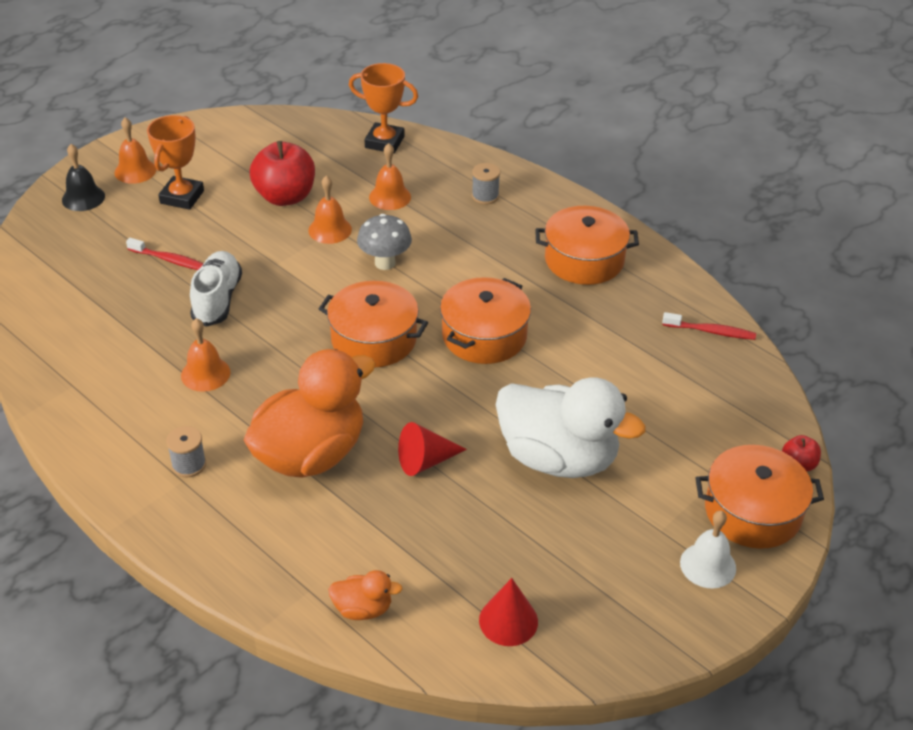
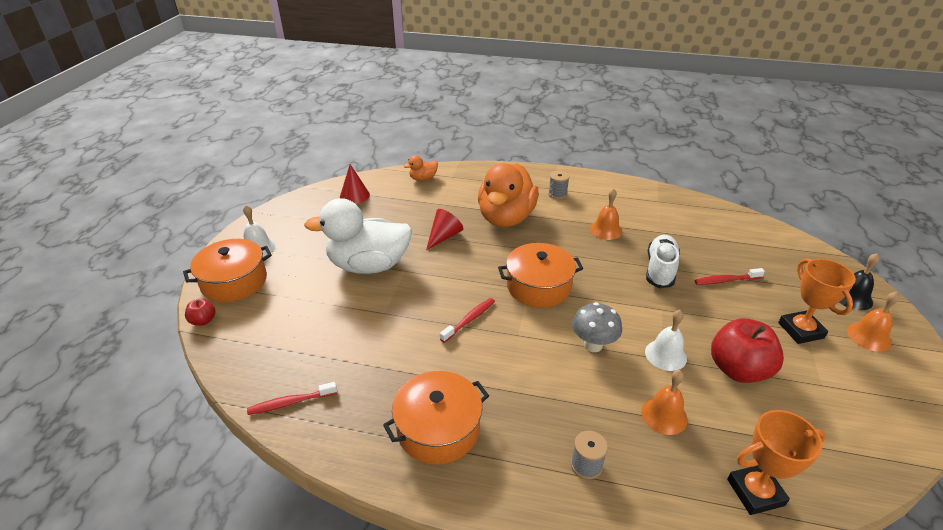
camera: 150 degrees right, 5 degrees down
white shoe [190,251,242,327] -> white shoe turned 135 degrees counterclockwise [646,235,680,288]
orange bell [308,175,352,244] -> white bell [645,310,687,371]
orange pot [440,277,531,364] -> red toothbrush [440,298,495,343]

